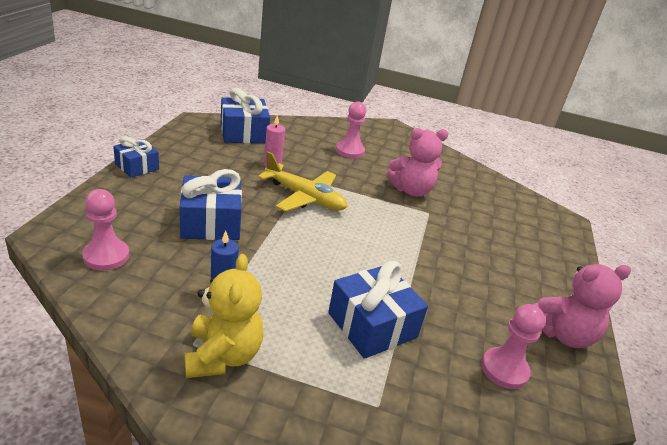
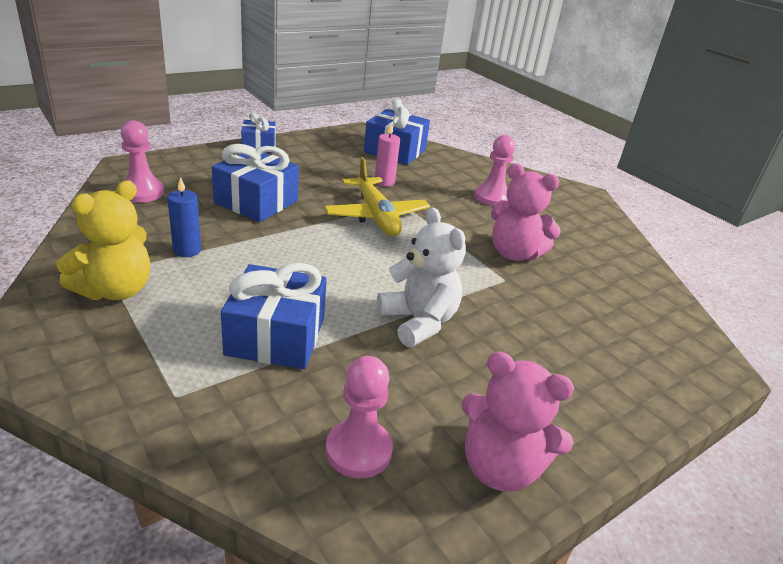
camera: 40 degrees right, 0 degrees up
none -> white teddy bear [377,207,466,347]

